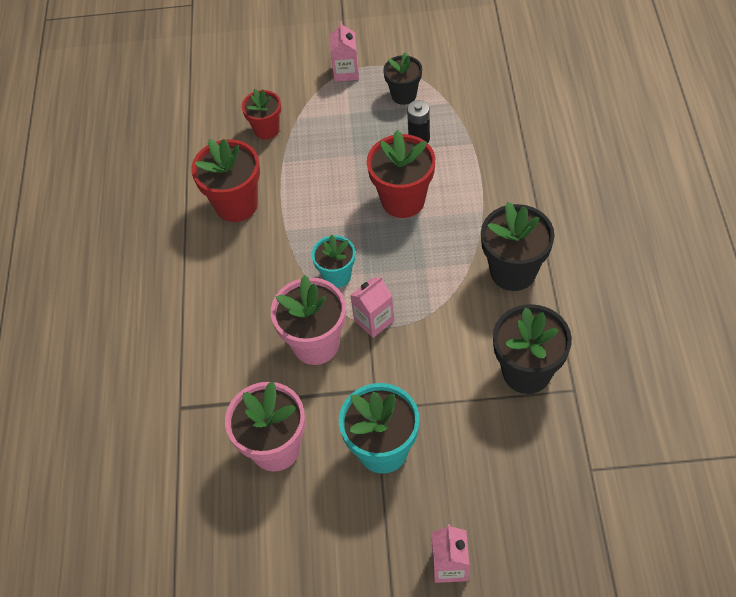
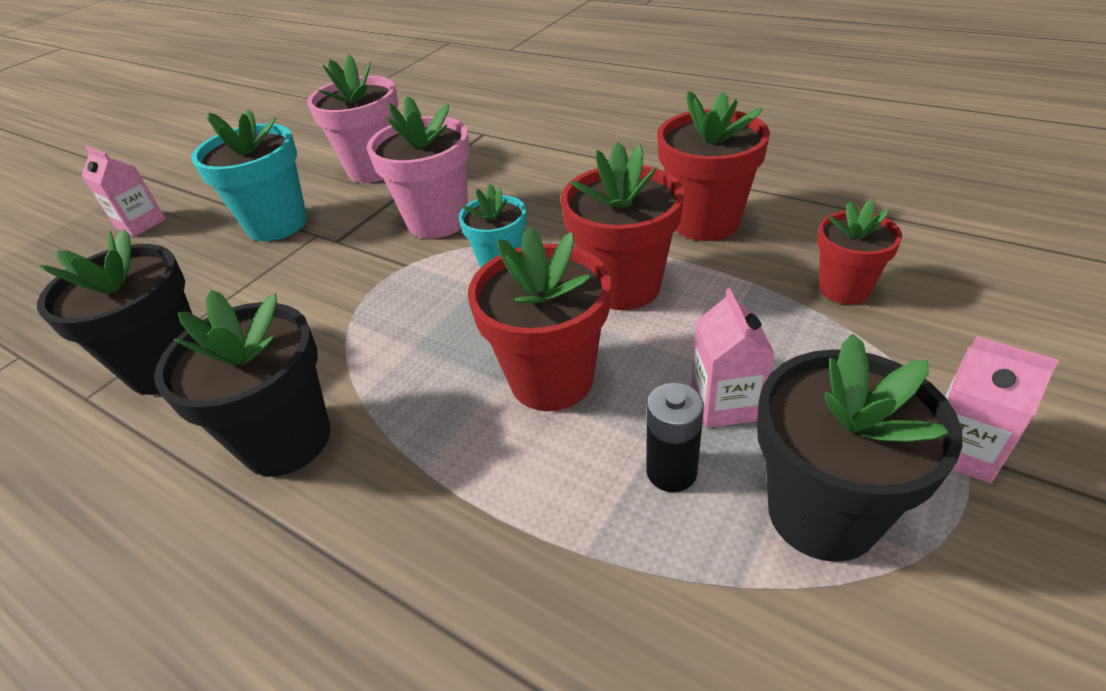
camera: 125 degrees right, 15 degrees down
pink carton [350,276,394,338] -> pink carton moved to [692,288,775,428]
black flower pot [383,52,422,105] -> black flower pot [757,334,962,562], size x1.61
none -> red flower pot [561,142,684,310]

